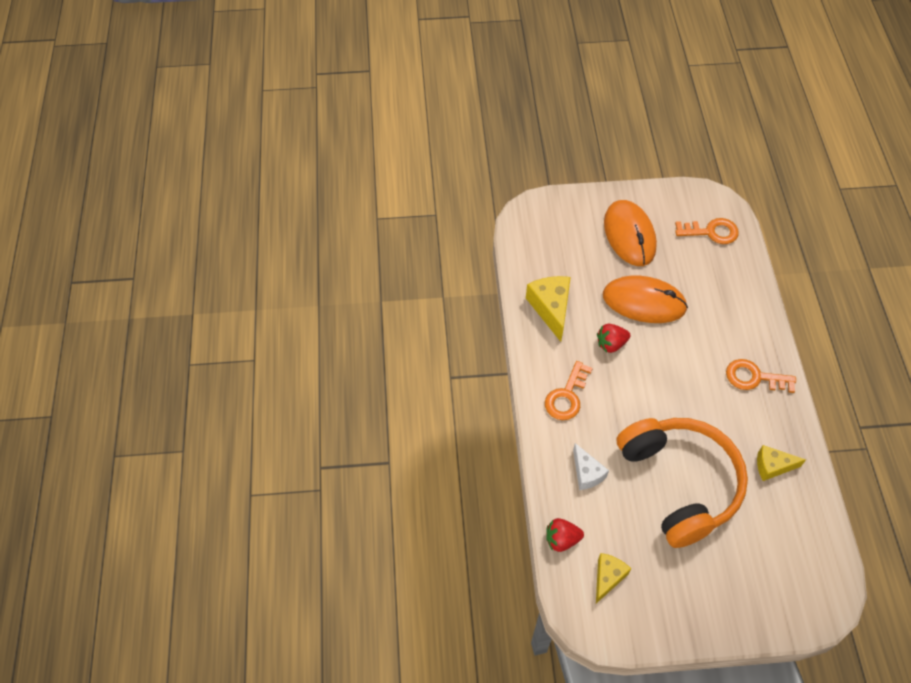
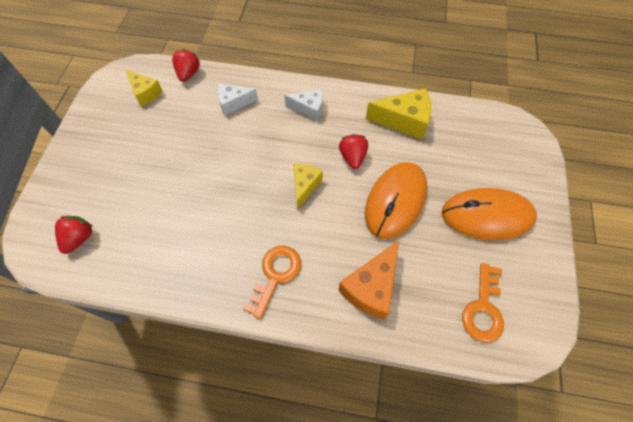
camera: 105 degrees right, 5 degrees up
orange key [545,361,593,420] -> white cheese [284,90,323,121]
orange headphones [617,418,748,548] -> none
yellow cheese [757,445,806,481] -> yellow cheese moved to [293,164,323,209]
none -> red strawberry [55,216,93,254]
none -> orange cheese [338,240,399,320]

